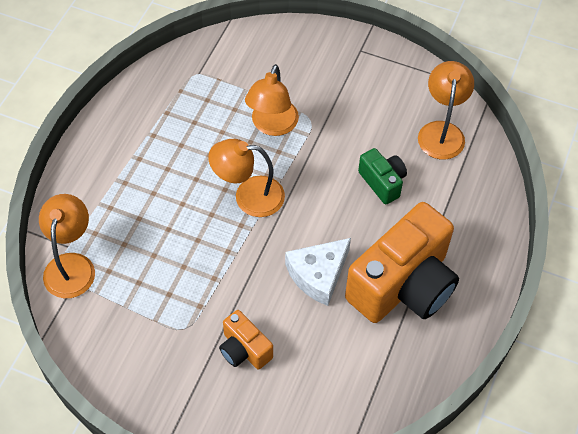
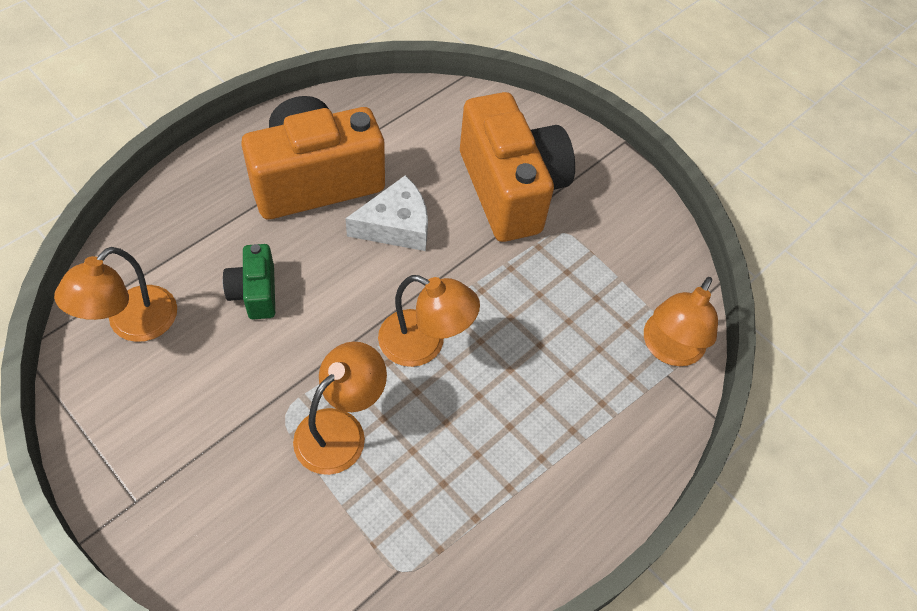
camera: 160 degrees left, 0 degrees up
orange camera [219,310,273,370] -> orange camera [460,92,575,242], size x2.12

